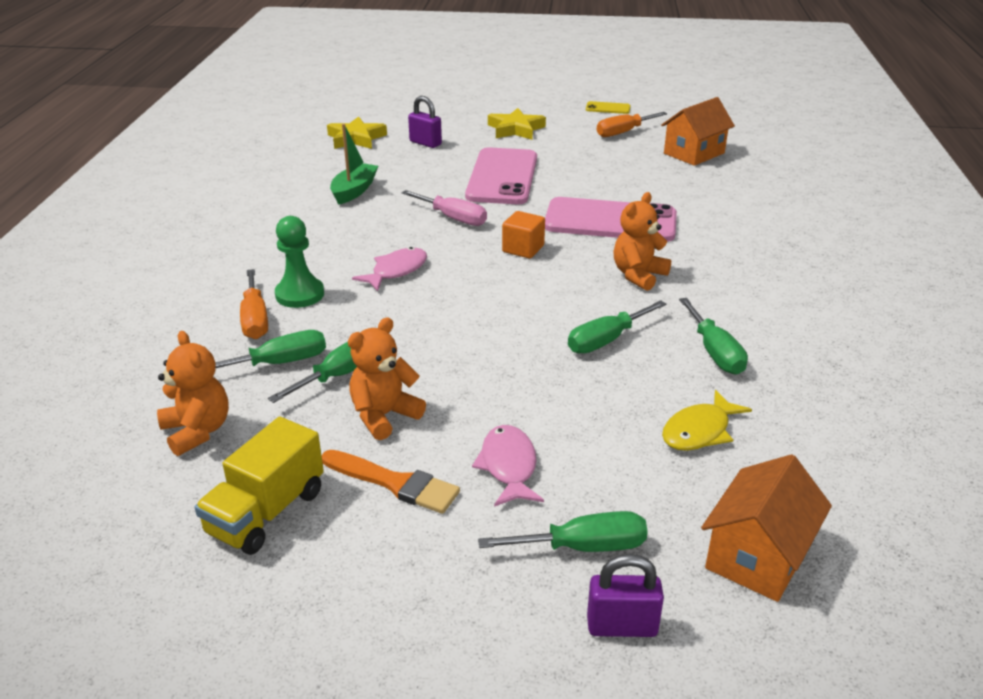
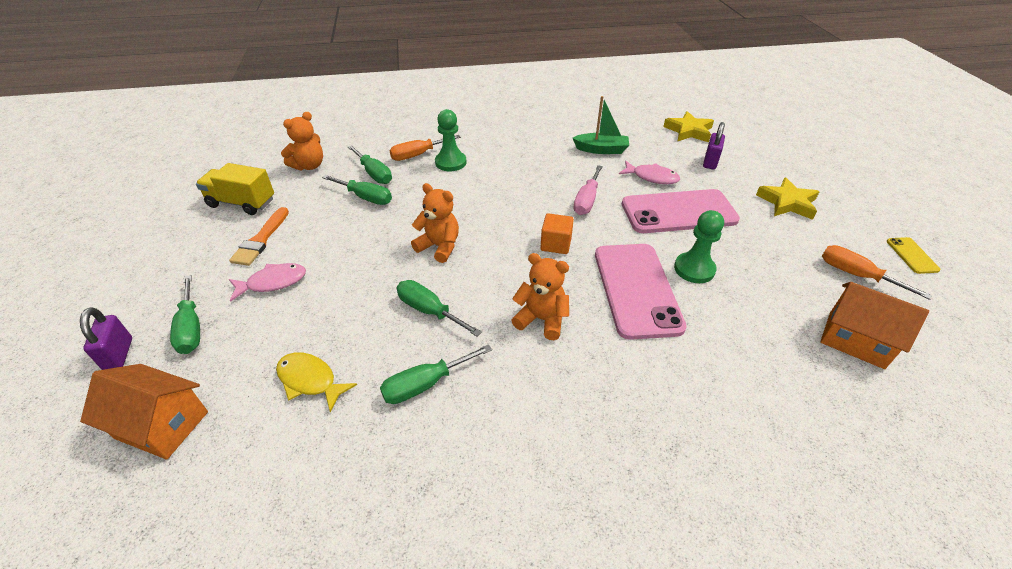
camera: 75 degrees right, 10 degrees up
orange teddy bear [348,317,426,440] -> orange teddy bear moved to [411,183,459,263]
pink fish [352,247,427,291] -> pink fish moved to [619,161,680,184]
none -> green pawn [674,210,724,283]

